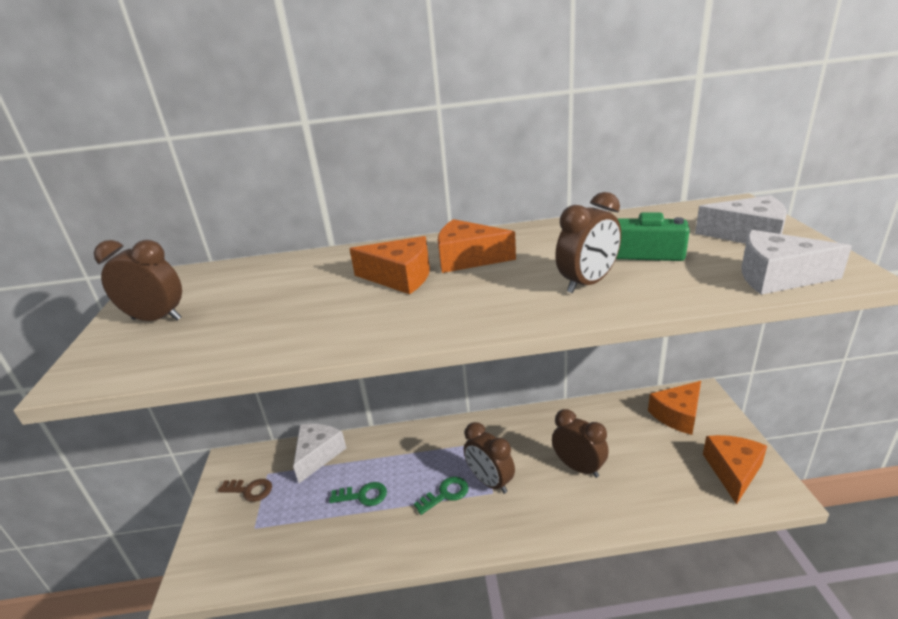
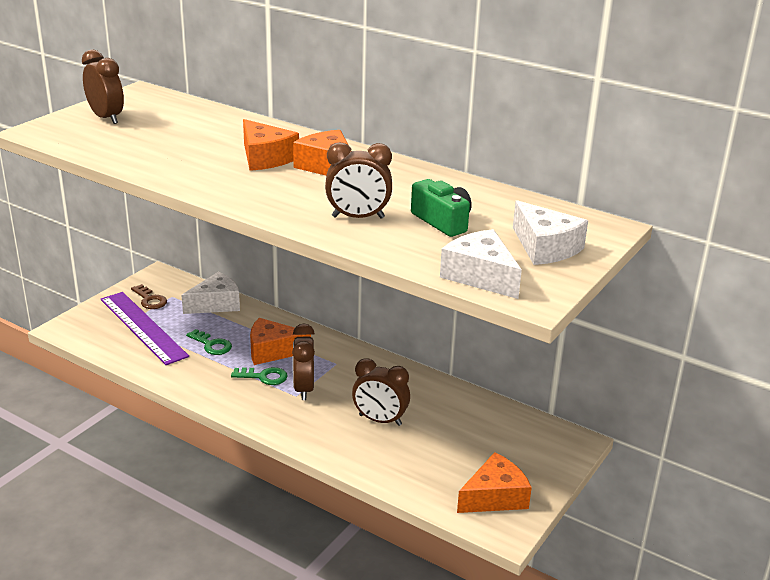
camera: 35 degrees right, 0 degrees up
brown clock [552,409,609,478] -> brown clock turned 120 degrees clockwise [352,358,410,426]
orange cheese [648,381,701,435] -> orange cheese moved to [250,318,311,365]
none -> purple ruler [101,292,189,365]

